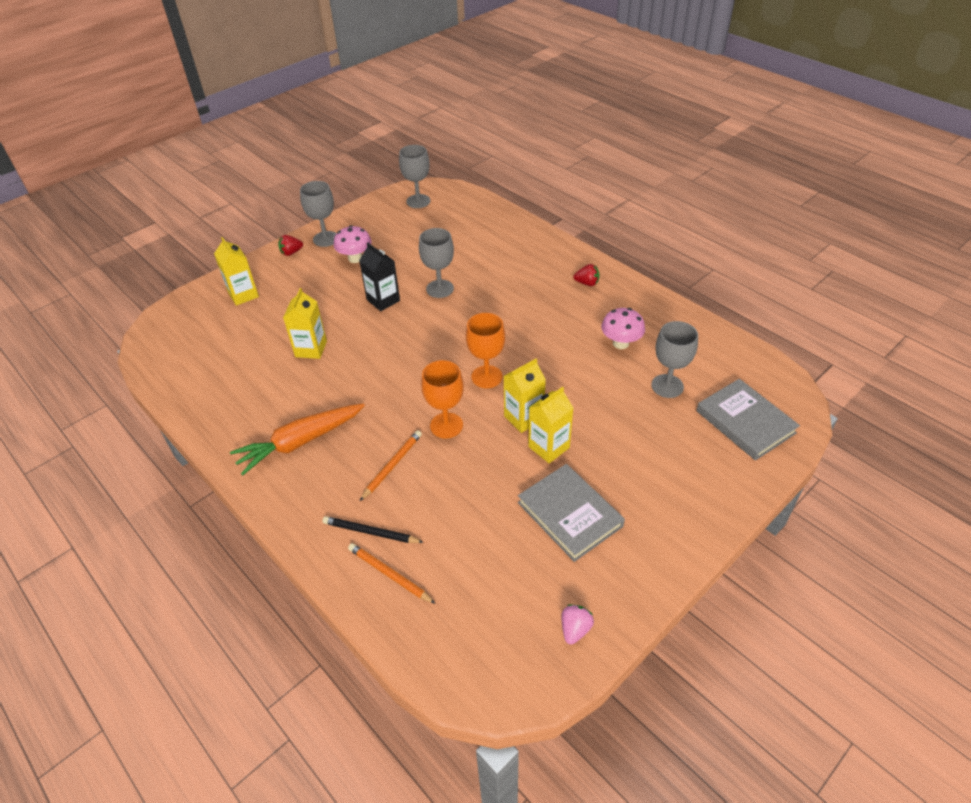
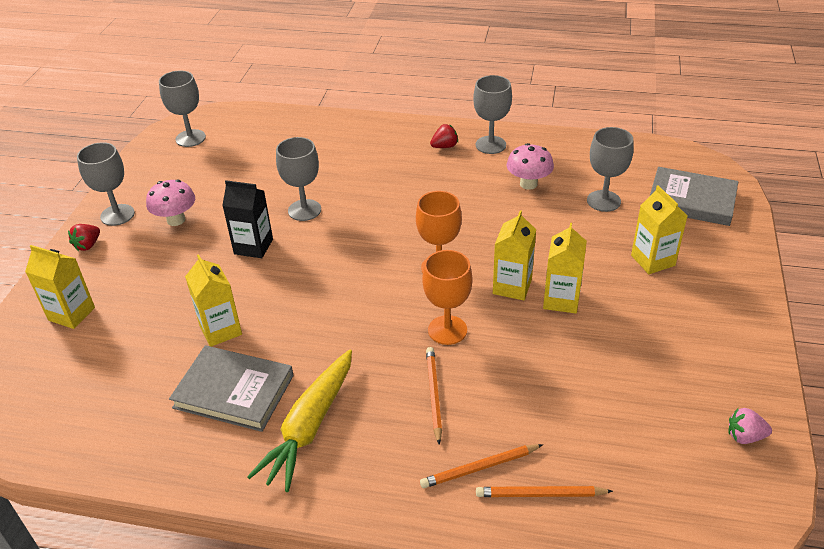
camera: 35 degrees left, 5 degrees down
orange carrot [230,404,365,475] -> yellow carrot [247,350,352,492]
black pencil [322,516,424,543] -> orange pencil [420,444,543,488]
grey book [518,464,625,562] -> grey book moved to [169,345,294,432]
pink strawberry [561,604,594,644] -> pink strawberry turned 75 degrees counterclockwise [728,408,772,444]
none -> grey goblet [473,75,512,154]
none -> yellow carton [631,185,687,274]

